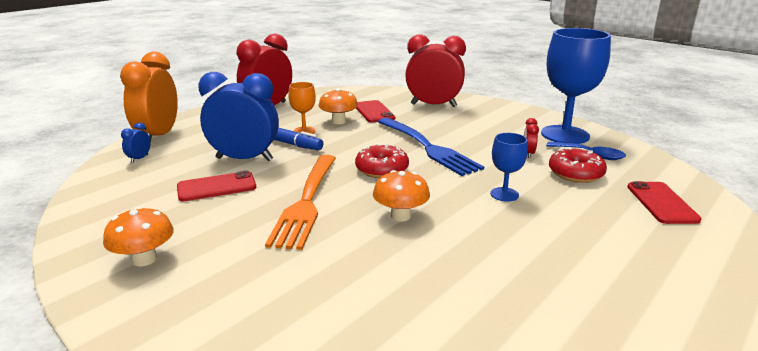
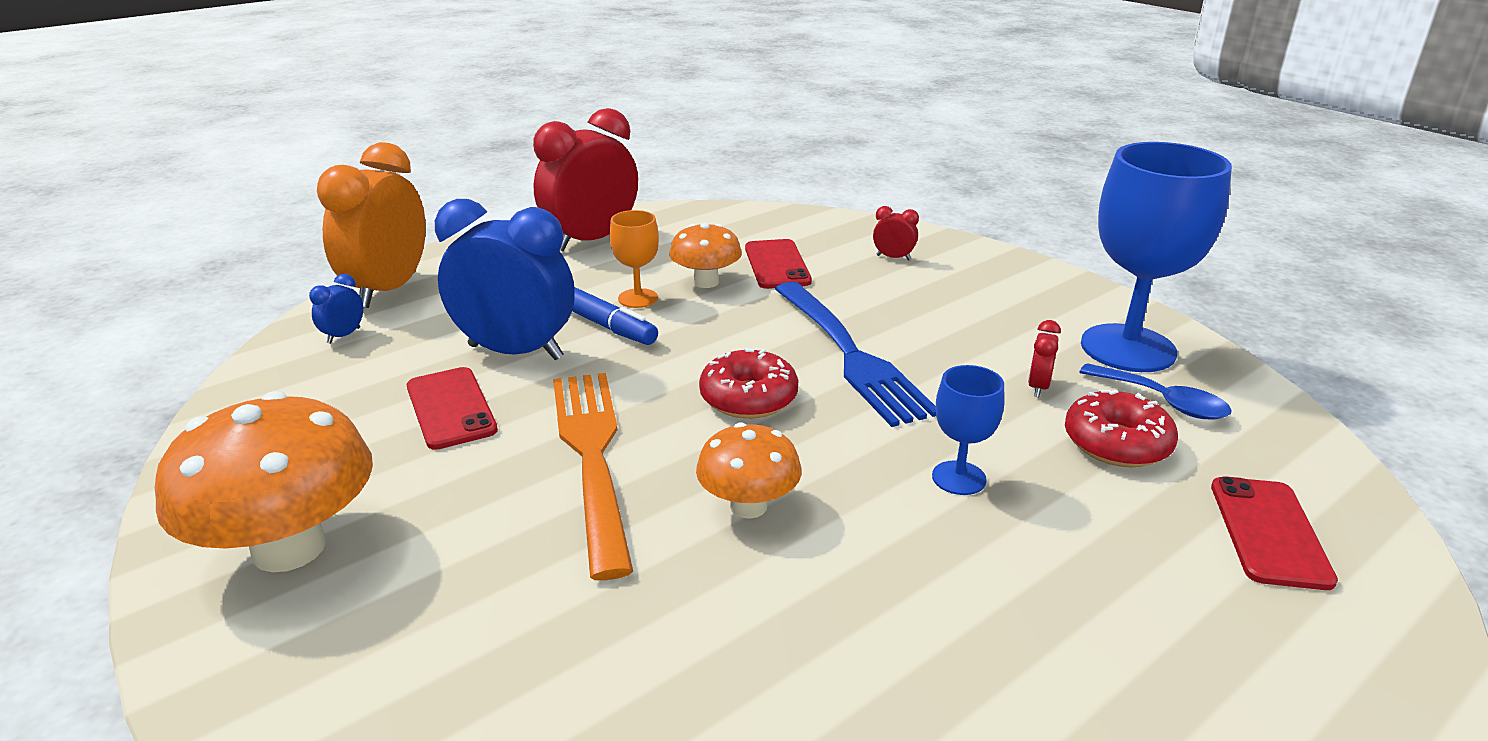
camera: 10 degrees right, 5 degrees up
orange mushroom [103,207,174,266] -> orange mushroom [155,391,373,572], size x1.75
red phone [177,171,256,202] -> red phone turned 75 degrees clockwise [407,367,498,450]
orange fork [265,155,336,250] -> orange fork turned 150 degrees clockwise [553,373,633,580]
red clock [405,35,466,107] -> red clock [873,206,919,260], size x0.40

